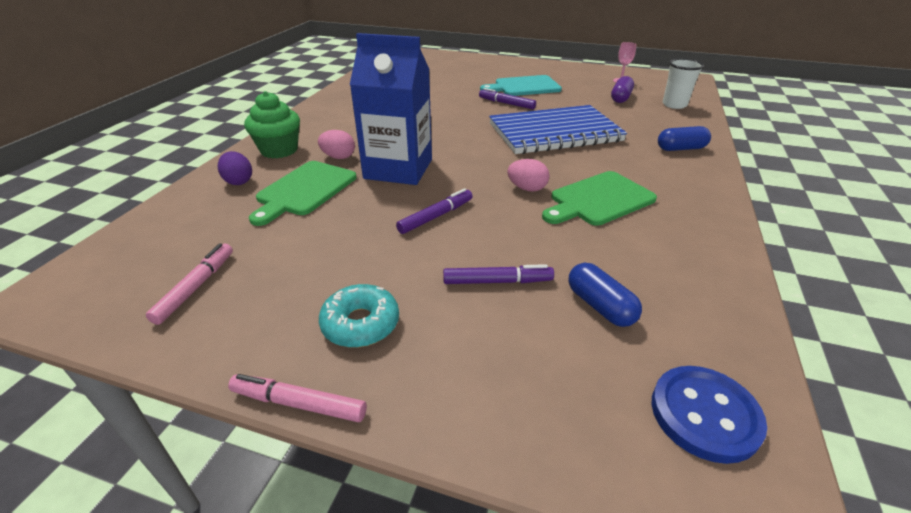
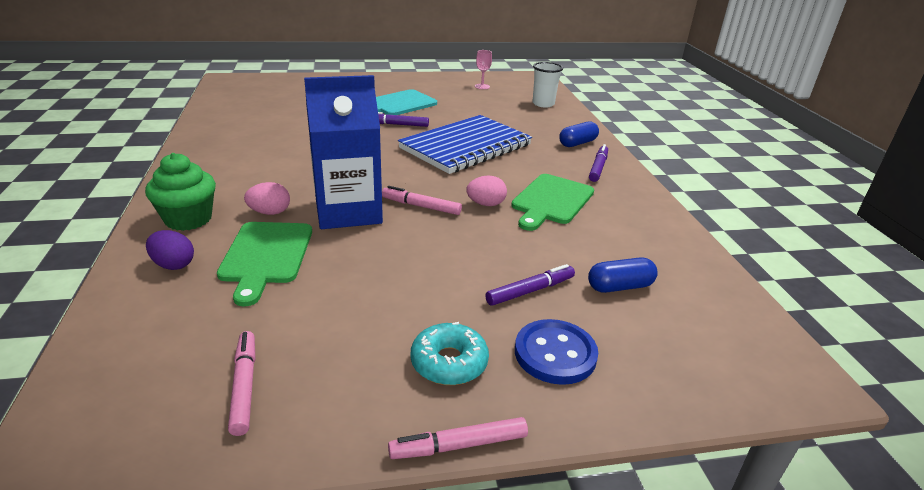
camera: 30 degrees left, 5 degrees down
purple marker [396,188,473,234] -> purple marker moved to [589,144,608,182]
blue capsule [568,263,642,327] -> blue capsule turned 45 degrees counterclockwise [588,257,658,293]
purple capsule [611,76,634,103] -> none
blue button [651,366,767,464] -> blue button moved to [515,319,598,385]
none -> pink marker [382,186,462,215]

